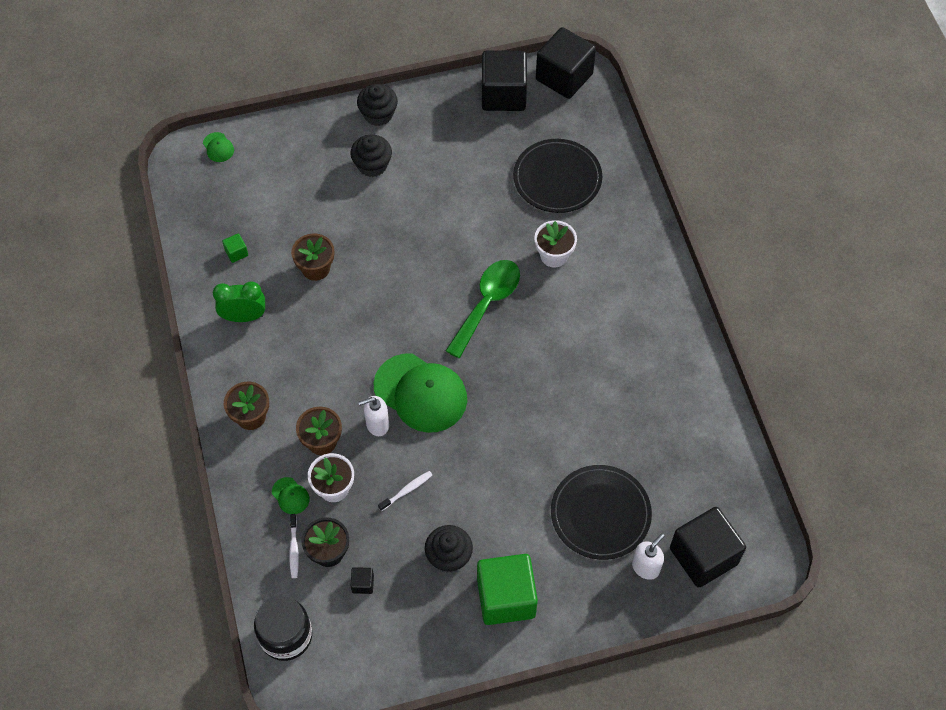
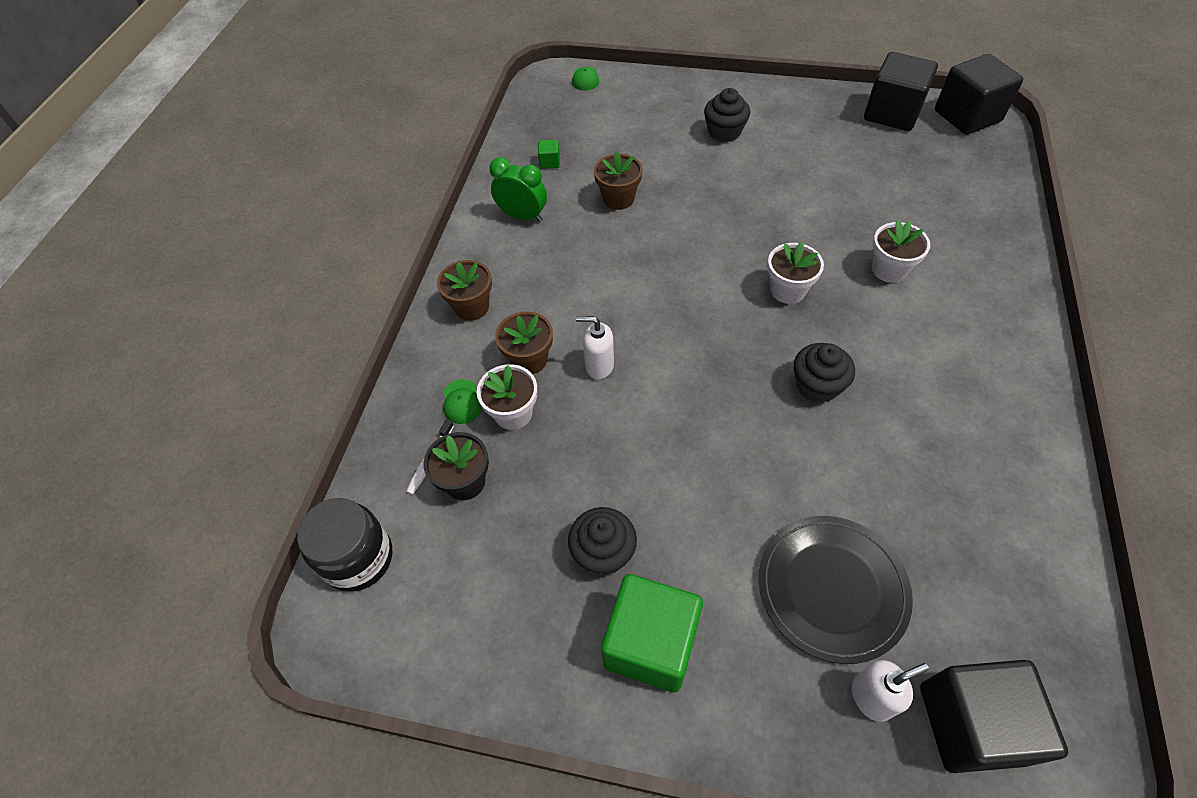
camera: 30 degrees right, 5 degrees down
black cube [351,567,374,594] -> none
black cupcake [357,84,398,126] -> black cupcake moved to [793,343,855,403]
green cap [373,353,467,433] -> none
white toothbrush [378,471,432,511] -> none
green spoon [445,260,520,358] -> white flower pot [767,241,824,304]
black plate [513,139,602,213] -> none

